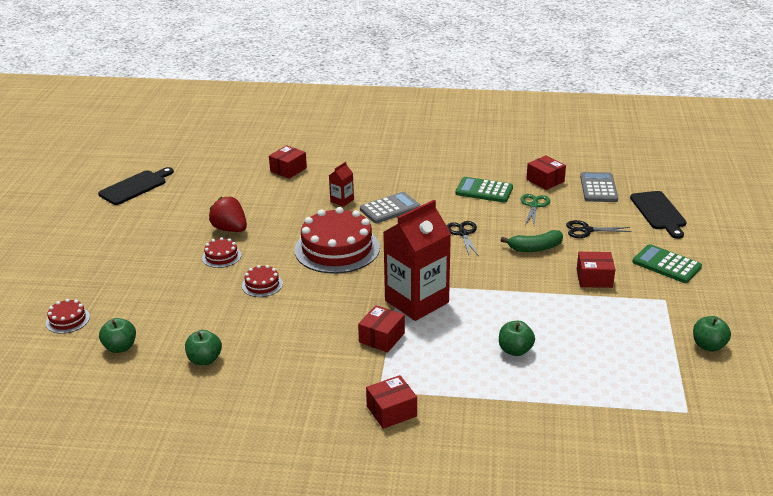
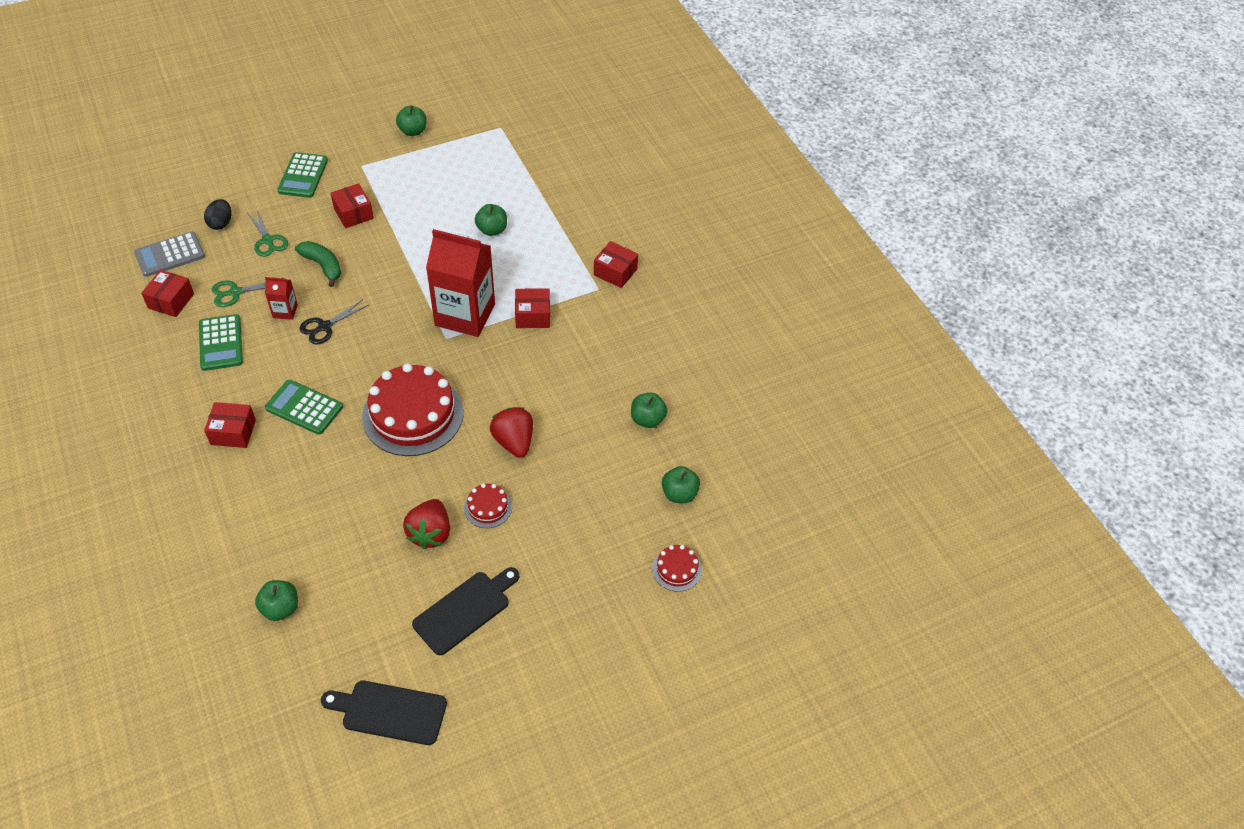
camera: 125 degrees left, 20 degrees up
red cake [242,265,283,297] -> red strawberry [490,407,533,458]
red box [269,145,307,179] -> red box moved to [204,402,256,448]
red carton [329,162,354,207] -> red carton moved to [265,277,298,320]
grey calculator [360,192,420,223] -> green calculator [265,380,343,435]
black scissors [566,220,632,238] -> green scissors [248,208,288,257]
black cutting board [630,191,687,239] -> black cutting board moved to [412,567,519,655]
none -> black egg [204,199,231,230]
none -> green apple [255,580,298,621]

